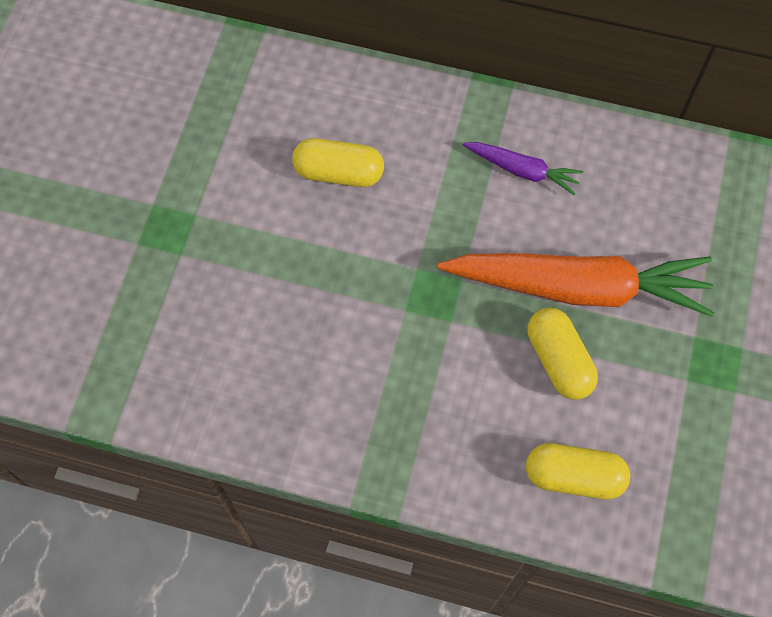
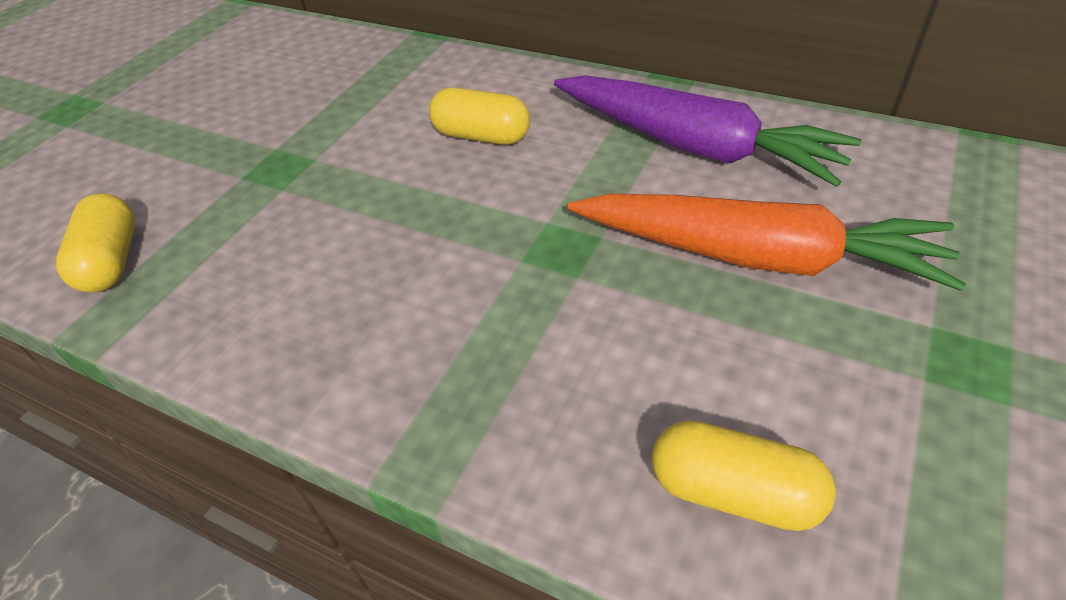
camera: 15 degrees right, 20 degrees down
purple carrot [463,142,583,195] -> purple carrot [554,75,862,187], size x2.11
yellow capsule [528,308,598,400] -> yellow capsule moved to [56,193,135,293]

